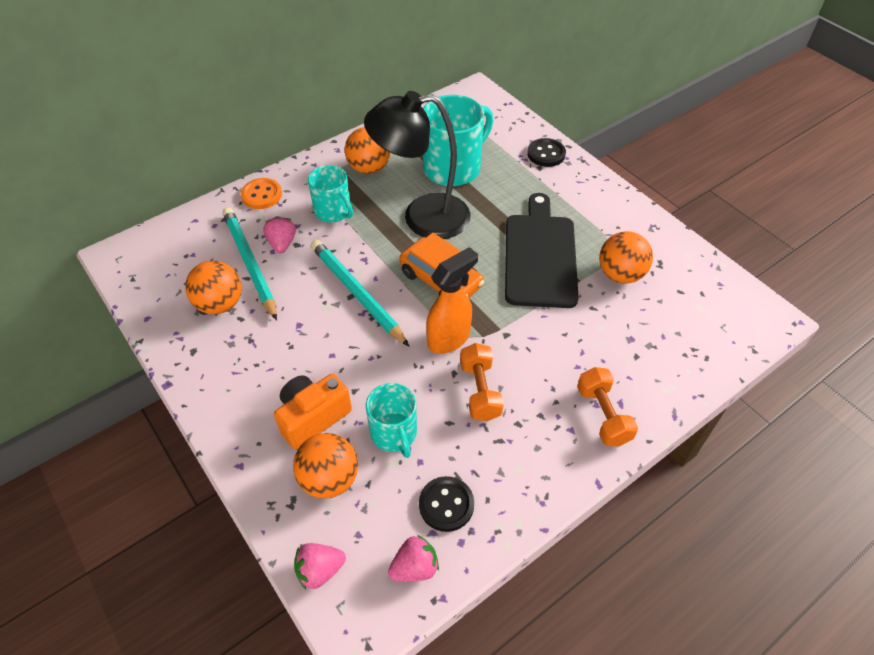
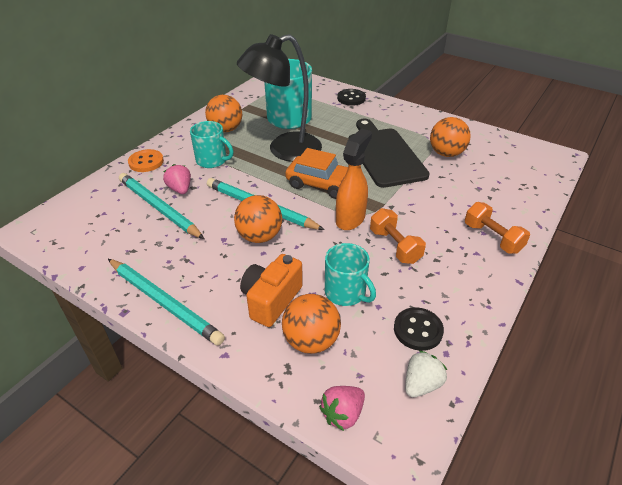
camera: 20 degrees left, 10 degrees down
orange ball [185,261,242,314] -> orange ball moved to [234,195,282,243]
pink strawberry [388,535,439,582] -> white strawberry [405,351,447,397]
none -> turquoise pencil [108,259,225,346]

